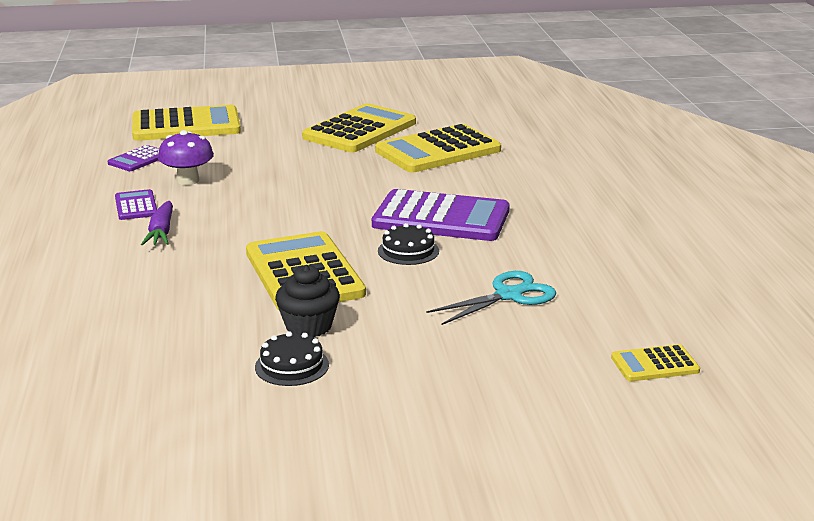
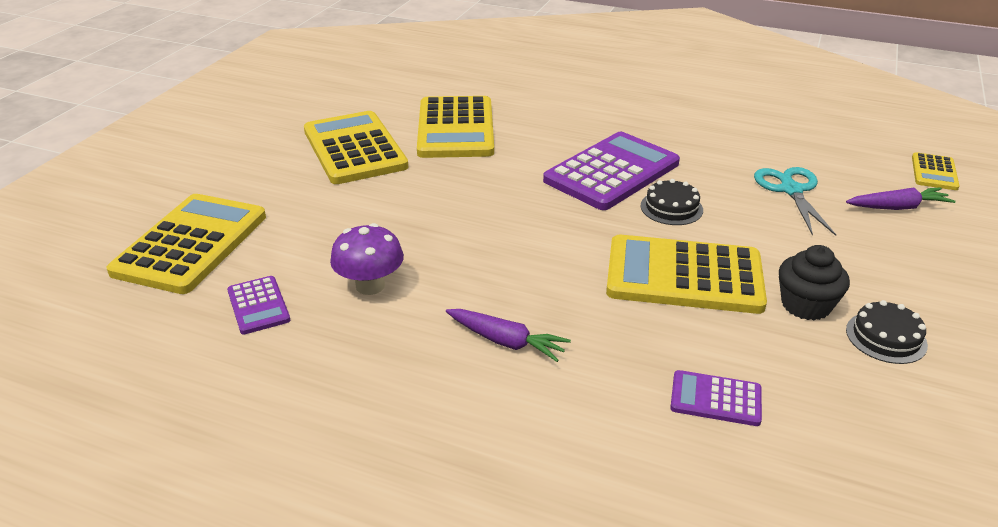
camera: 60 degrees left, 10 degrees up
purple calculator [115,189,157,220] -> purple calculator moved to [670,370,762,426]
none -> purple carrot [846,187,956,210]

